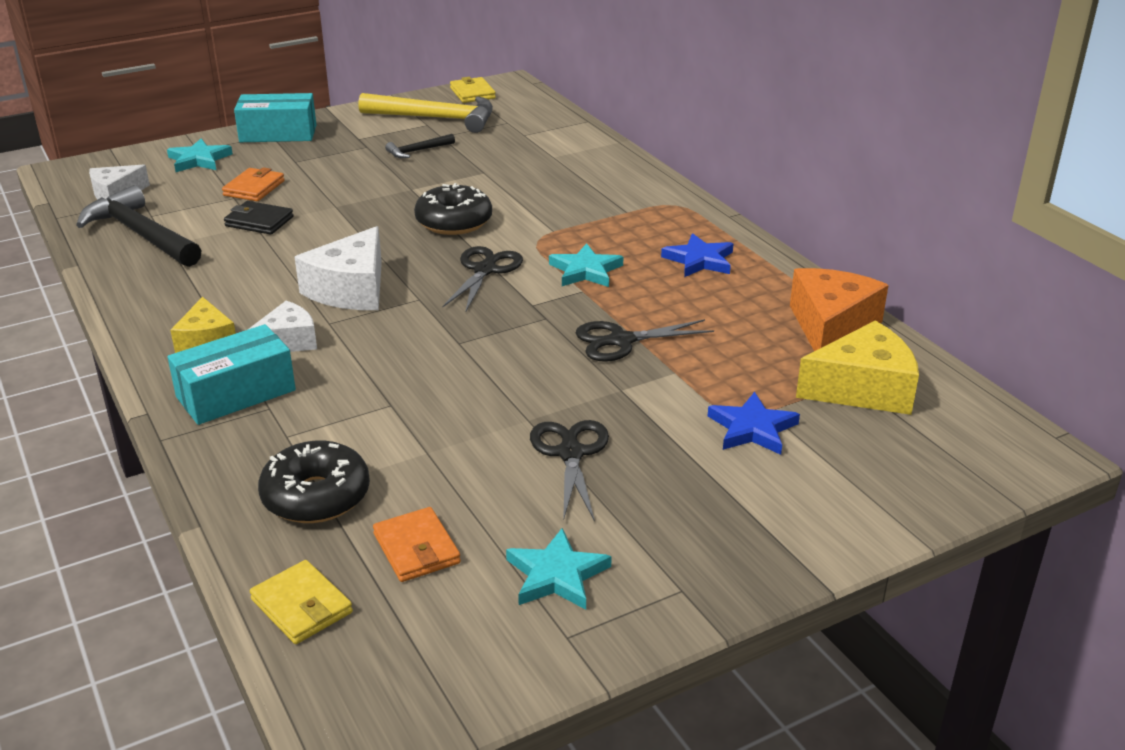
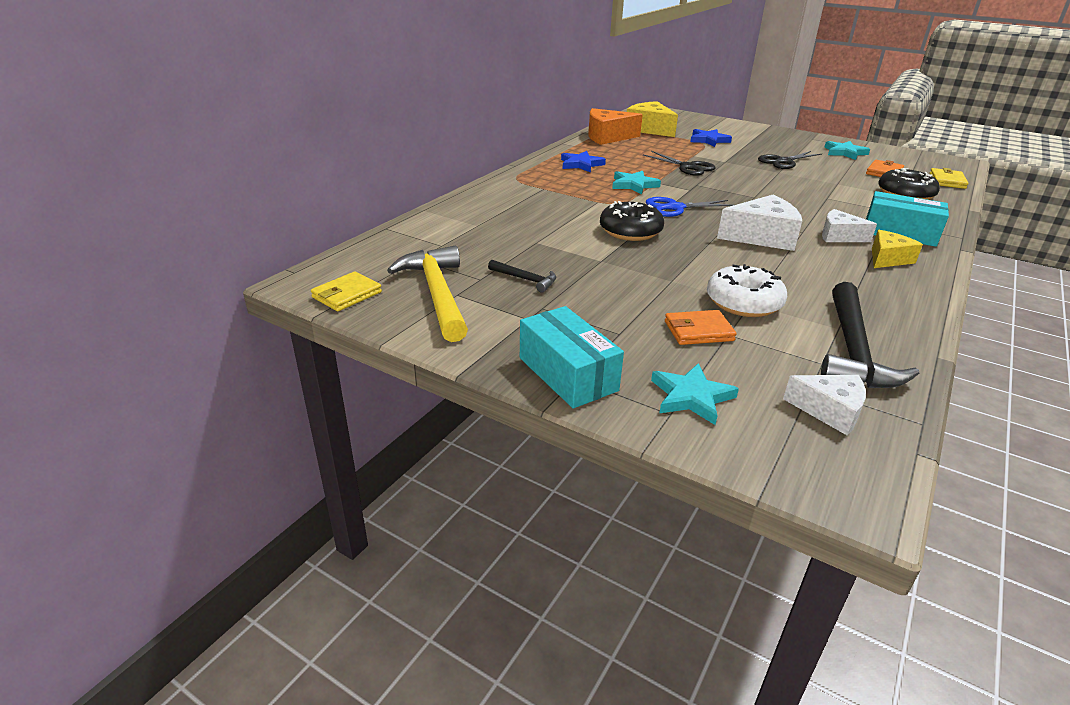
camera: 120 degrees left, 0 degrees up
black wallet [224,201,294,235] -> white donut [707,264,787,317]
black scissors [442,246,523,313] -> blue scissors [646,197,733,217]

